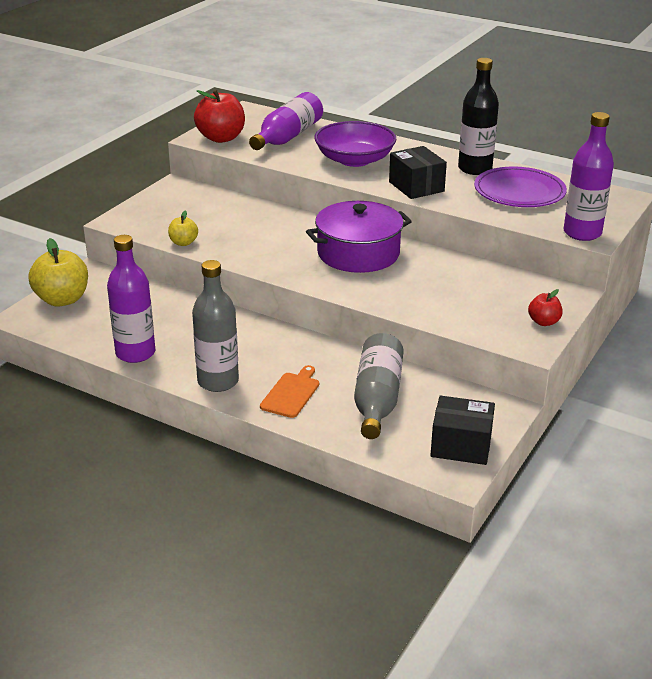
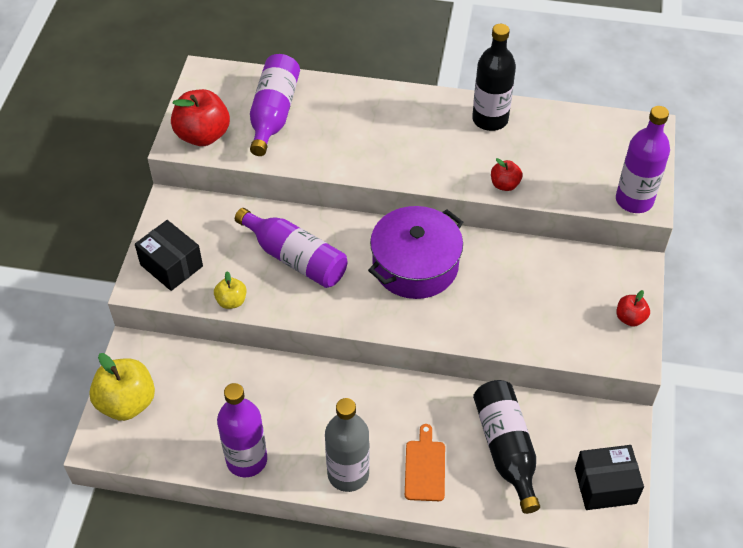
camera: 20 degrees left, 20 degrees up
purple bowl [314,121,397,167] -> none
grey bottle [354,333,404,439] -> black bottle [473,380,540,514]
black box [389,146,447,199] -> black box moved to [135,220,203,291]
purple plate [474,166,567,207] -> none
none -> purple bottle [235,208,347,288]
none -> red apple [491,158,522,191]

